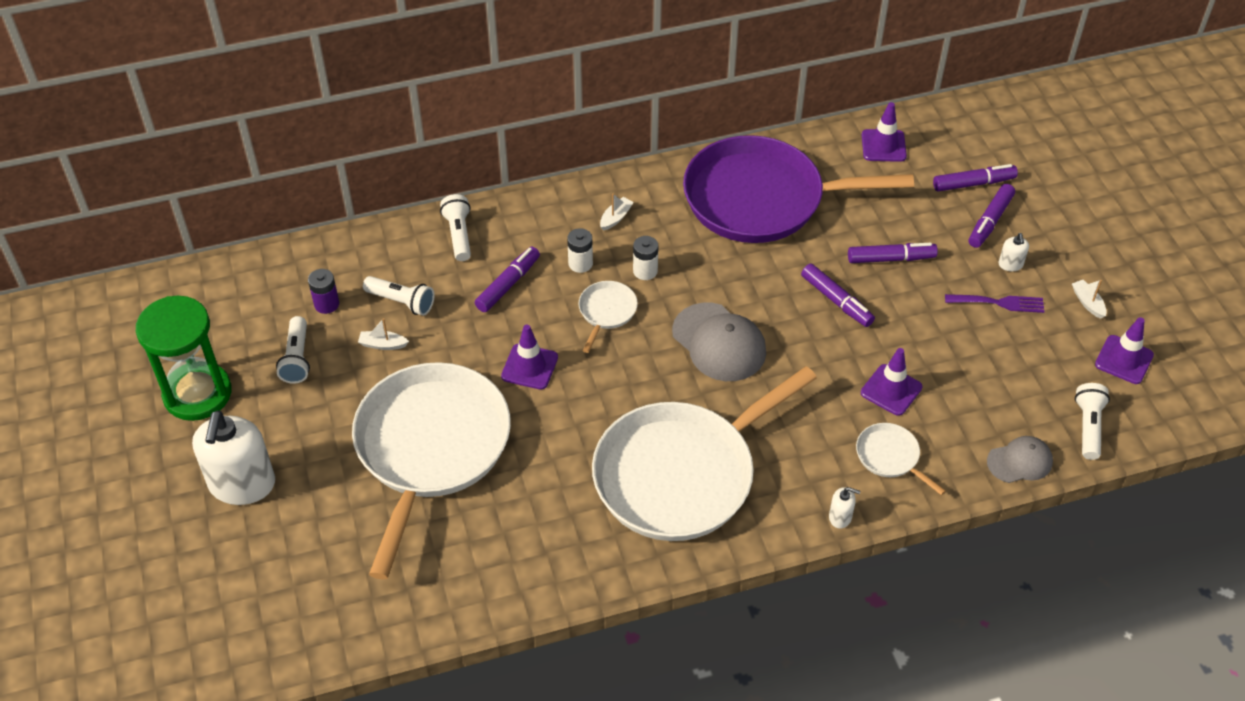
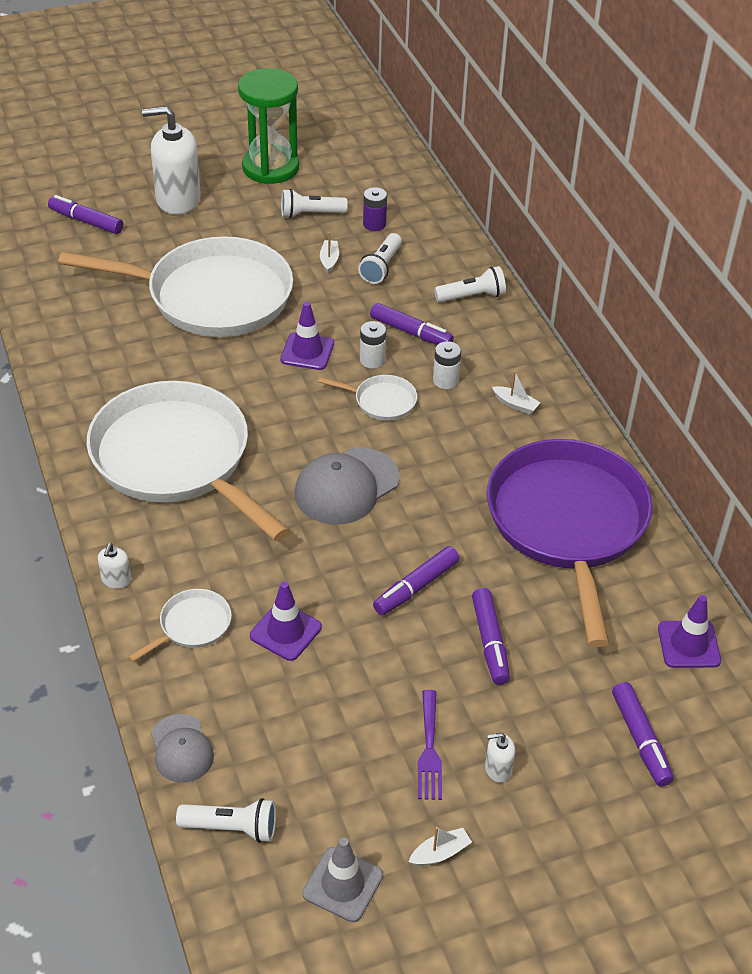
camera: 85 degrees right, 5 degrees down
white battery [633,236,658,280] -> white battery moved to [360,321,386,368]
purple marker [969,184,1015,248] -> purple marker moved to [48,195,123,234]
purple traffic cone [1095,317,1154,384] -> grey traffic cone [303,837,383,922]

